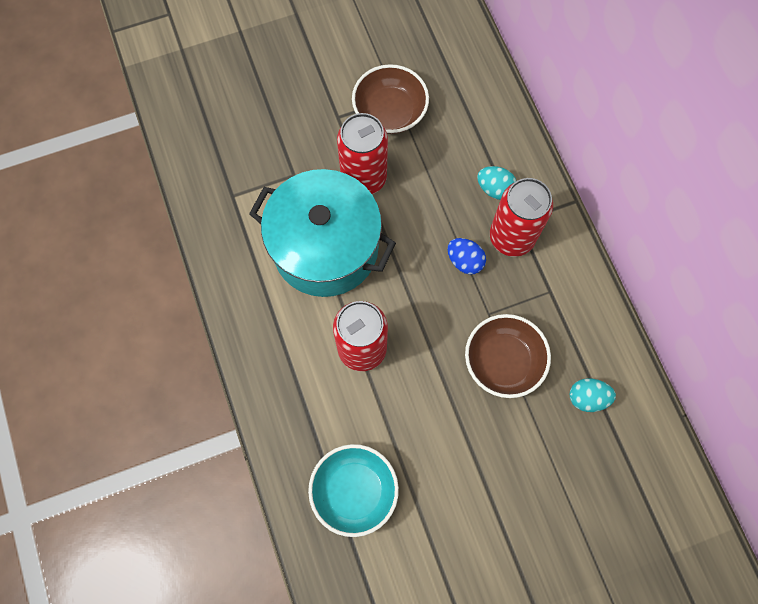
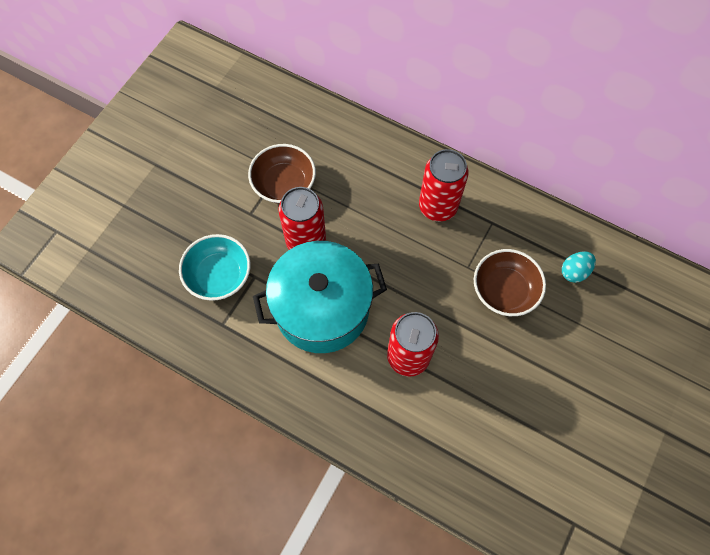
camera: 40 degrees left, 5 degrees down
turquoise bowl [308,444,399,537] -> turquoise bowl moved to [179,234,250,301]
blue egg [448,238,486,275] -> none
turquoise egg [477,166,516,200] -> none

